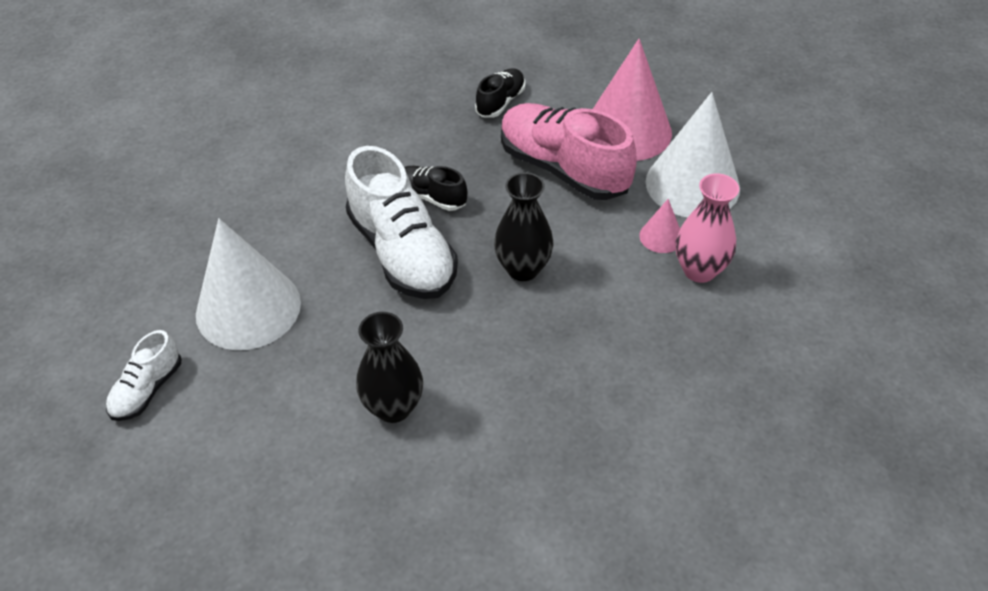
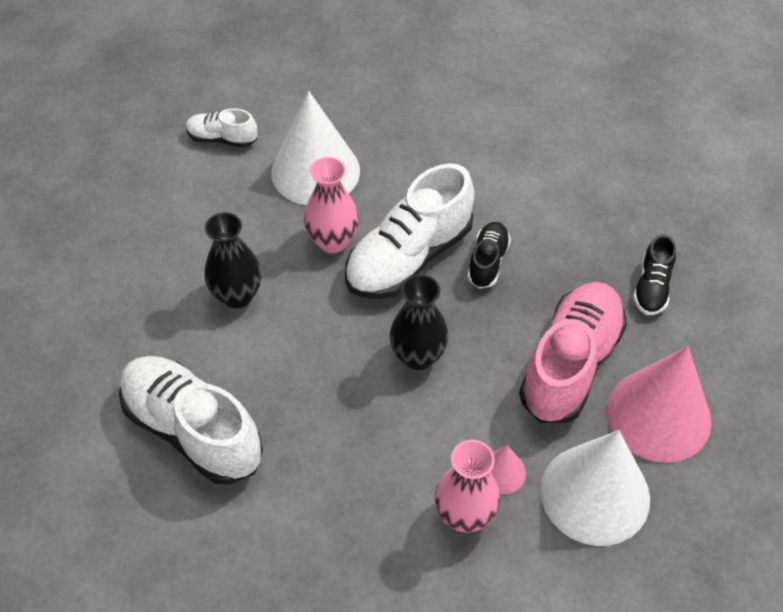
camera: 75 degrees right, 5 degrees up
black shoe [475,68,525,118] -> black shoe turned 90 degrees clockwise [633,234,676,315]
none -> white shoe [119,356,263,485]
none -> pink vase [304,157,359,253]

